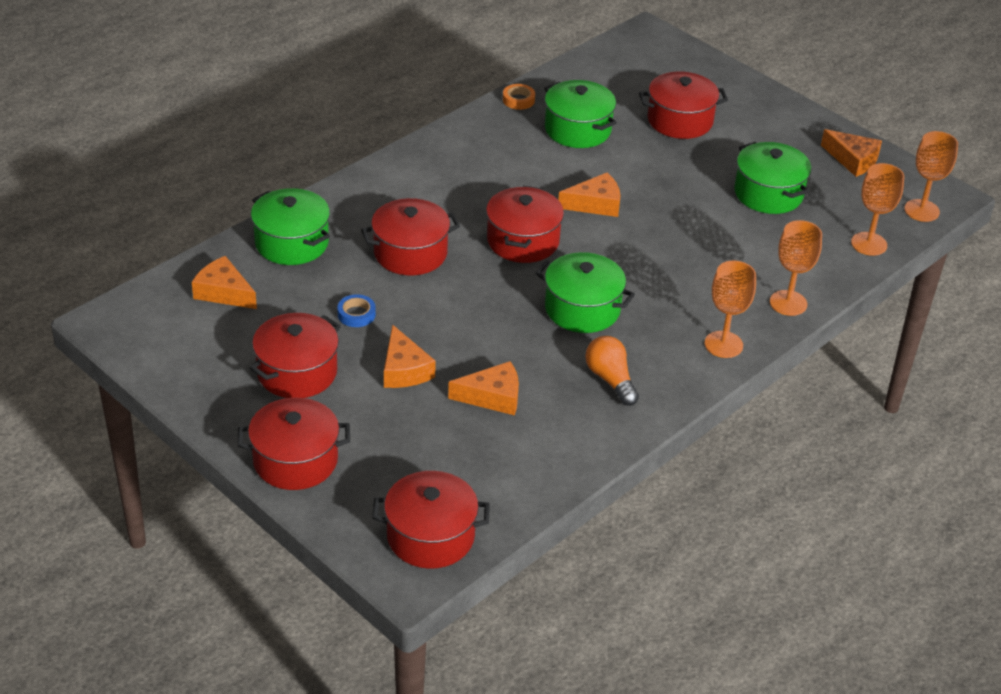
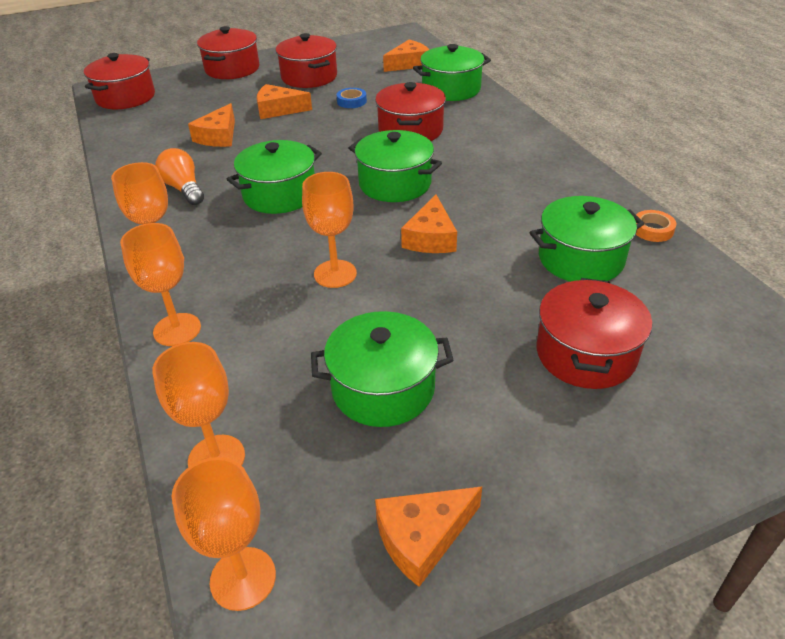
camera: 115 degrees right, 0 degrees up
red pot [486,186,564,263] -> green pot [349,130,442,202]
orange light bulb [585,336,639,406] -> orange light bulb turned 120 degrees counterclockwise [155,148,204,205]
none -> orange goblet [302,172,357,288]

